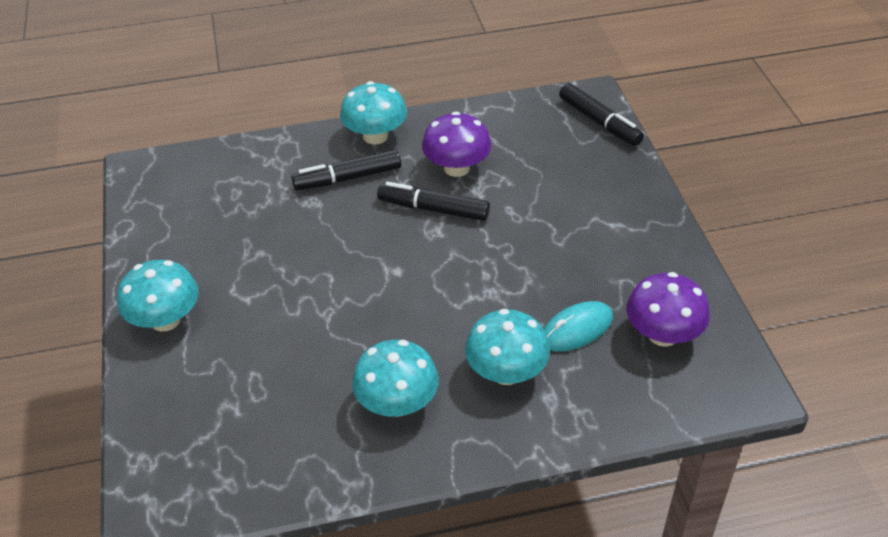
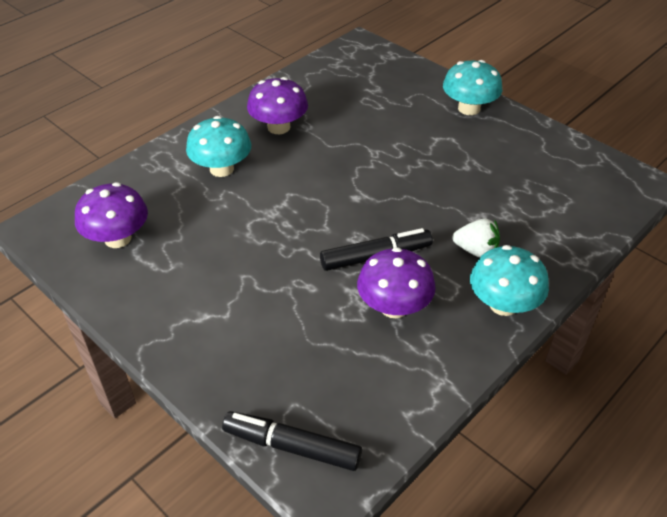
camera: 145 degrees right, 0 degrees up
black marker [291,149,401,190] -> white strawberry [452,219,500,258]
turquoise mushroom [352,340,439,417] -> purple mushroom [247,77,308,134]
turquoise mouse [543,301,613,352] -> none

